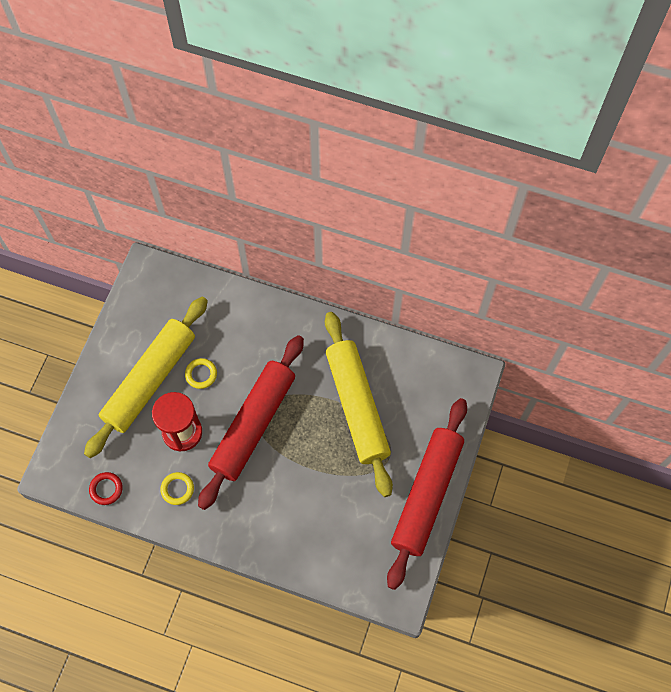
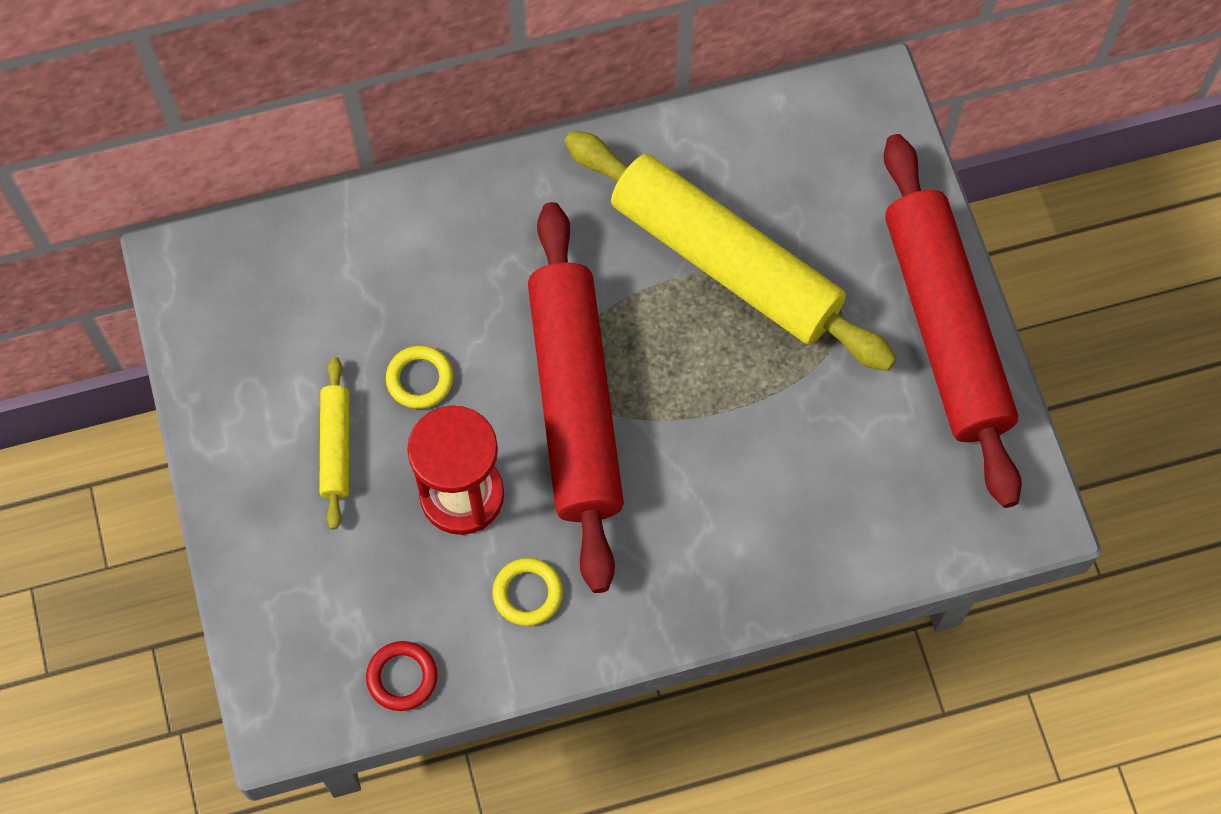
camera: 35 degrees left, 0 degrees up
yellow rolling pin [84,297,208,458] -> yellow rolling pin [319,357,349,530], size x0.44

